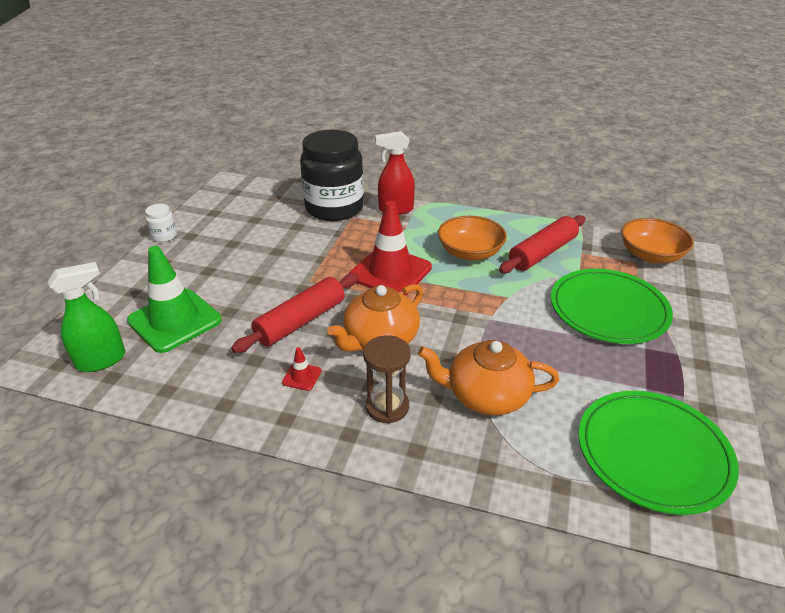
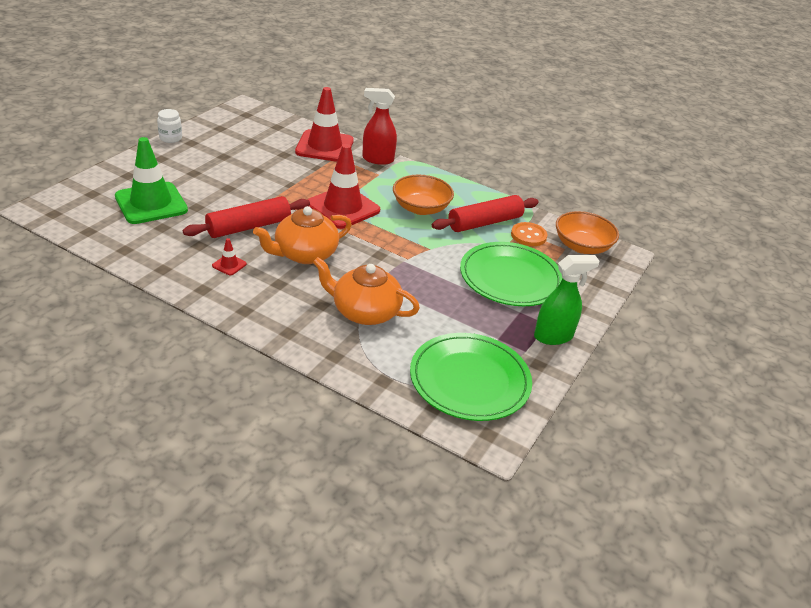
camera: 10 degrees right, 0 degrees up
green spray bottle [48,262,125,372] -> green spray bottle moved to [534,255,599,345]
black jar [300,130,364,221] -> red traffic cone [295,87,354,162]
brown hourglass [363,335,411,424] -> none
none -> orange button [511,222,548,246]

